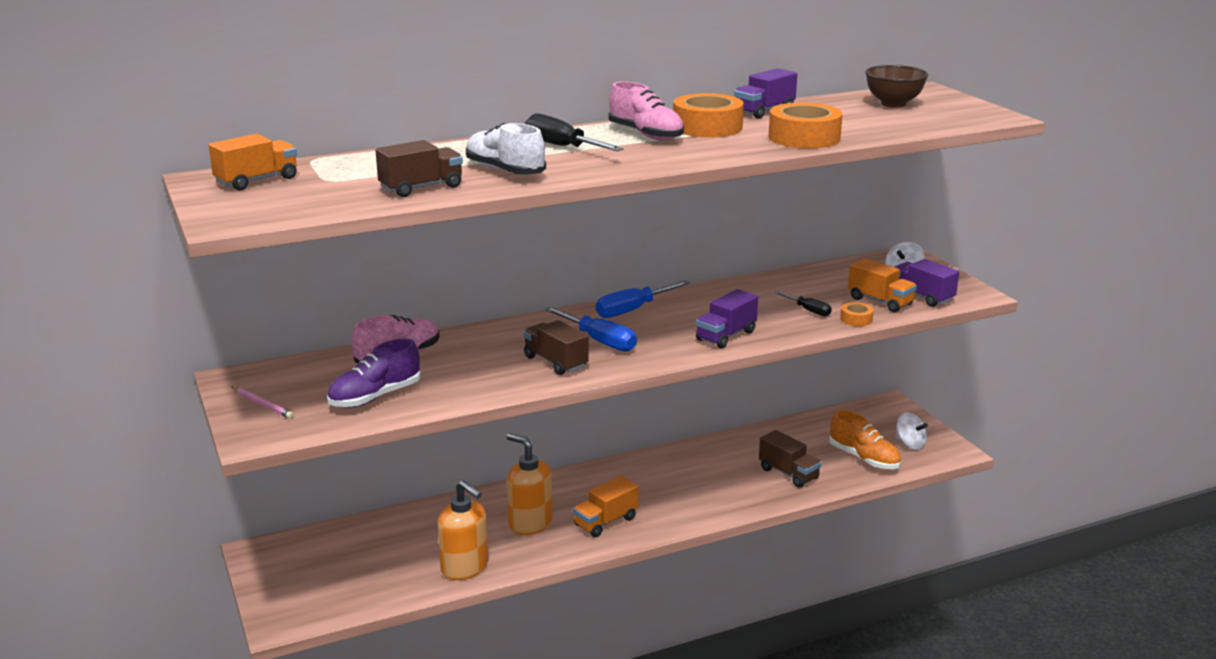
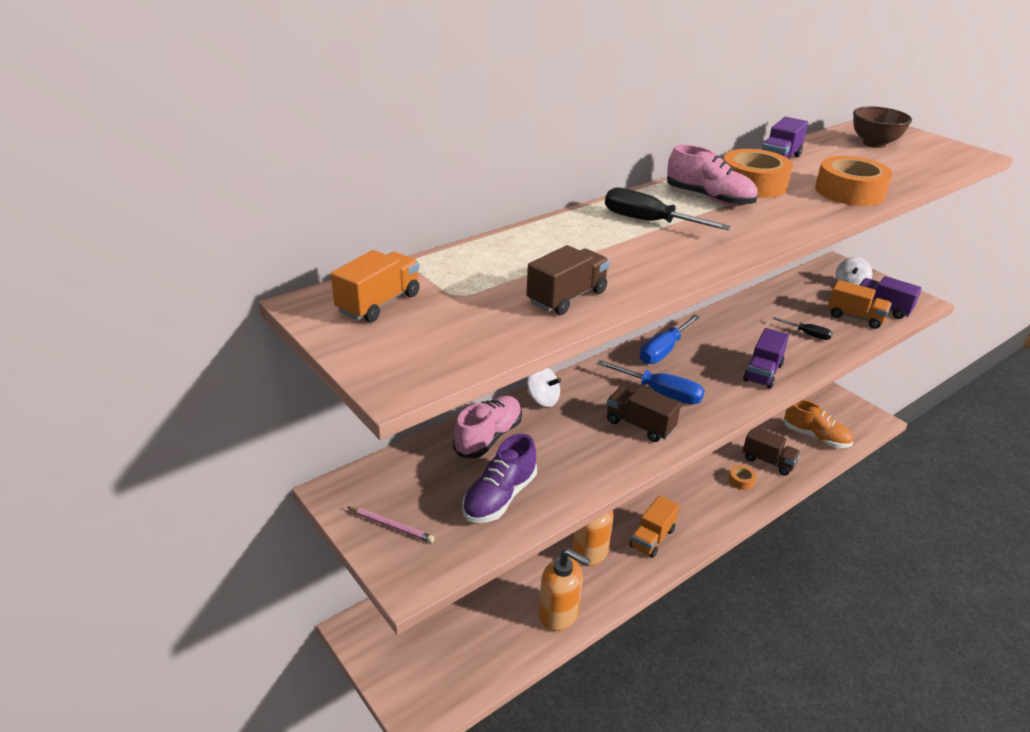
camera: 15 degrees left, 10 degrees up
white shoe [466,123,546,175] -> none
orange tape [840,302,874,326] -> orange tape moved to [729,465,757,490]
white spinning top [896,412,928,450] -> white spinning top moved to [527,368,561,407]

